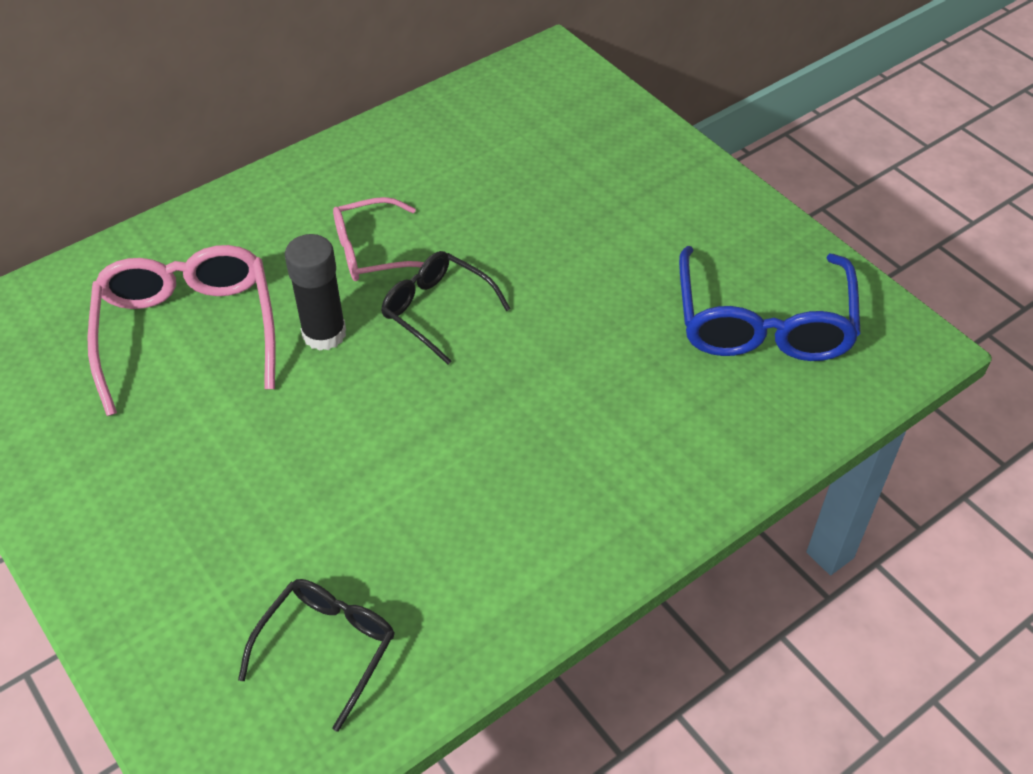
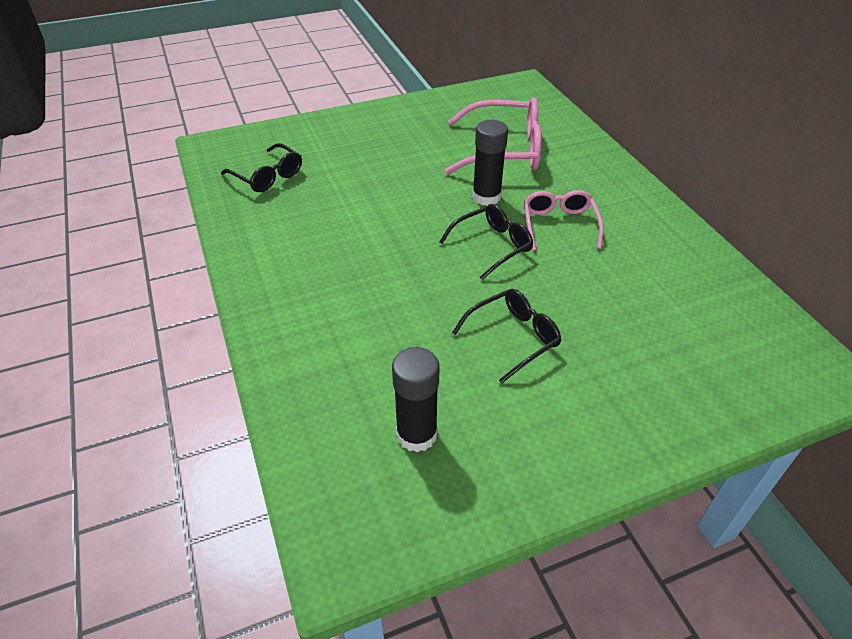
camera: 105 degrees right, 5 degrees down
blue glasses [679,246,861,361] -> black glue stick [392,347,439,452]
none -> black glasses [452,289,561,383]

